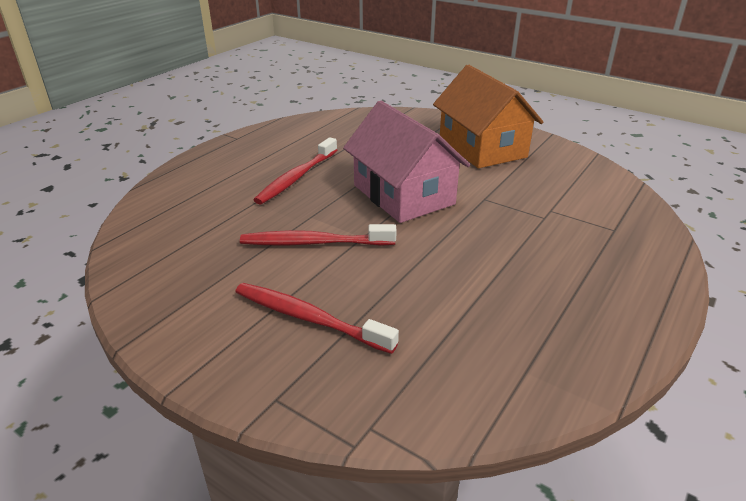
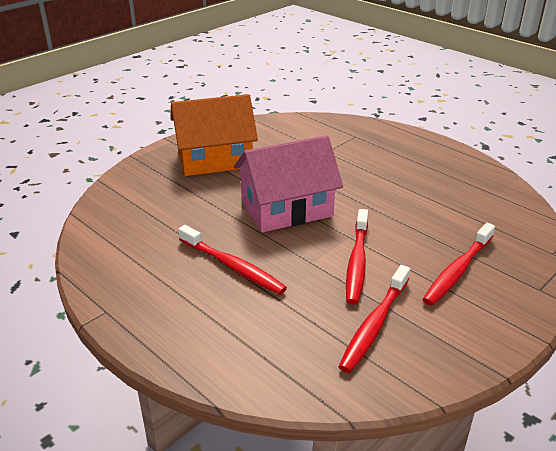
camera: 80 degrees left, 0 degrees up
none -> red toothbrush [338,265,410,373]

